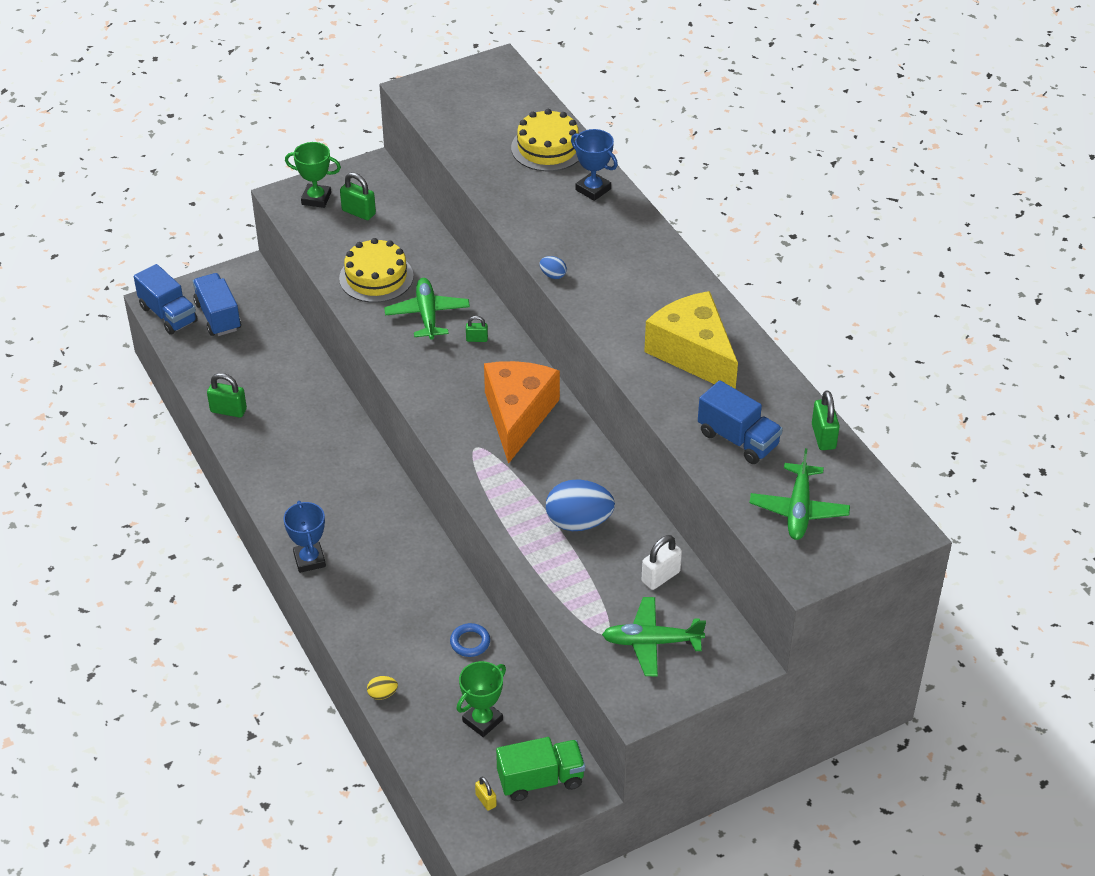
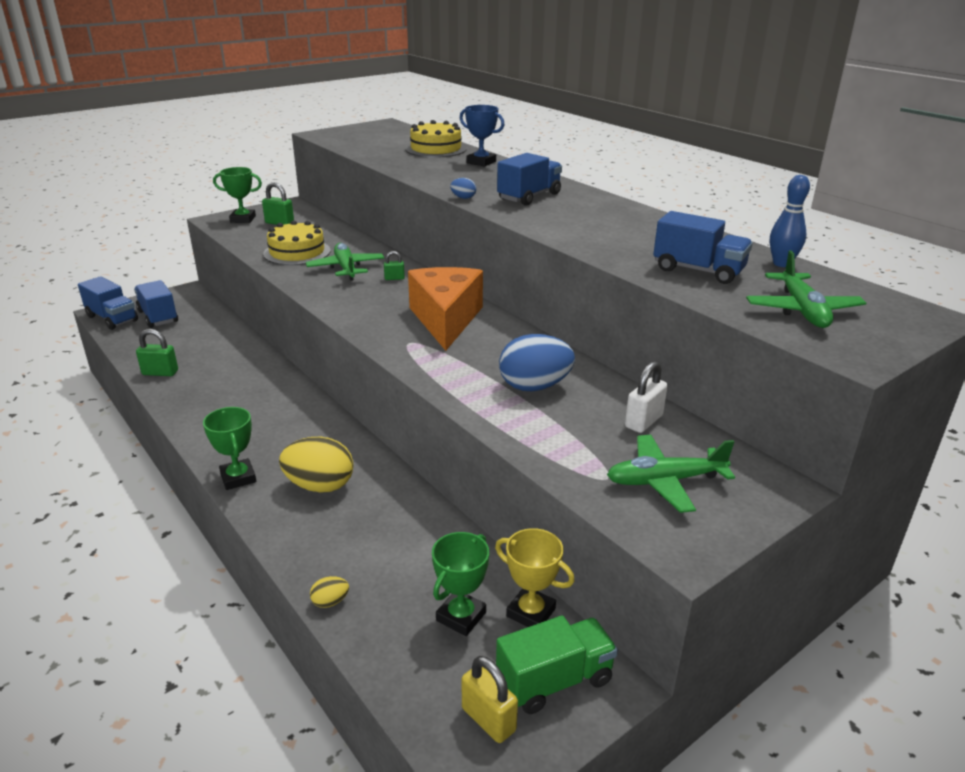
camera: 10 degrees left, 15 degrees down
blue trophy [283,501,326,573] -> green trophy [203,407,256,490]
blue ring [450,623,490,657] -> none
yellow padlock [475,777,497,811] -> yellow padlock [461,656,518,743], size x1.68
yellow cheese [644,291,738,389] -> none
green padlock [812,390,840,450] -> blue bowling pin [770,175,810,267]
none -> yellow egg [279,437,354,493]
none -> yellow trophy [495,528,575,627]
none -> blue truck [497,153,562,206]

